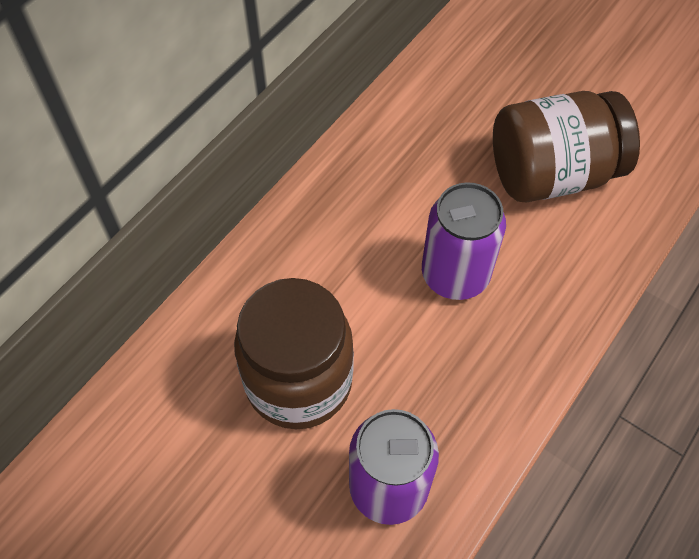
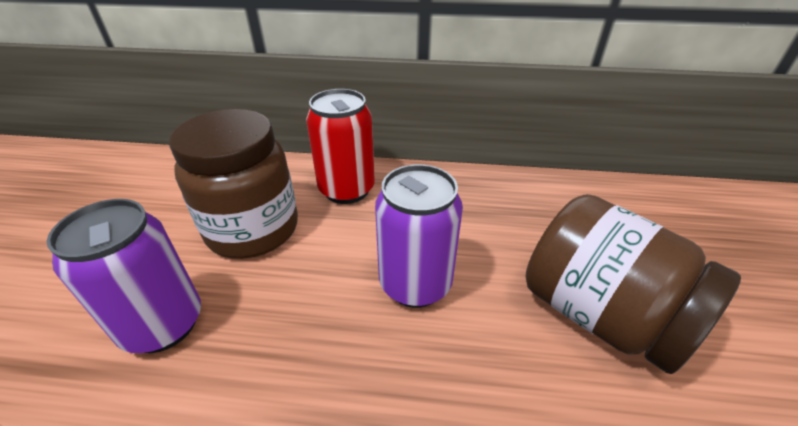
camera: 60 degrees right, 20 degrees down
none -> red can [306,89,375,204]

